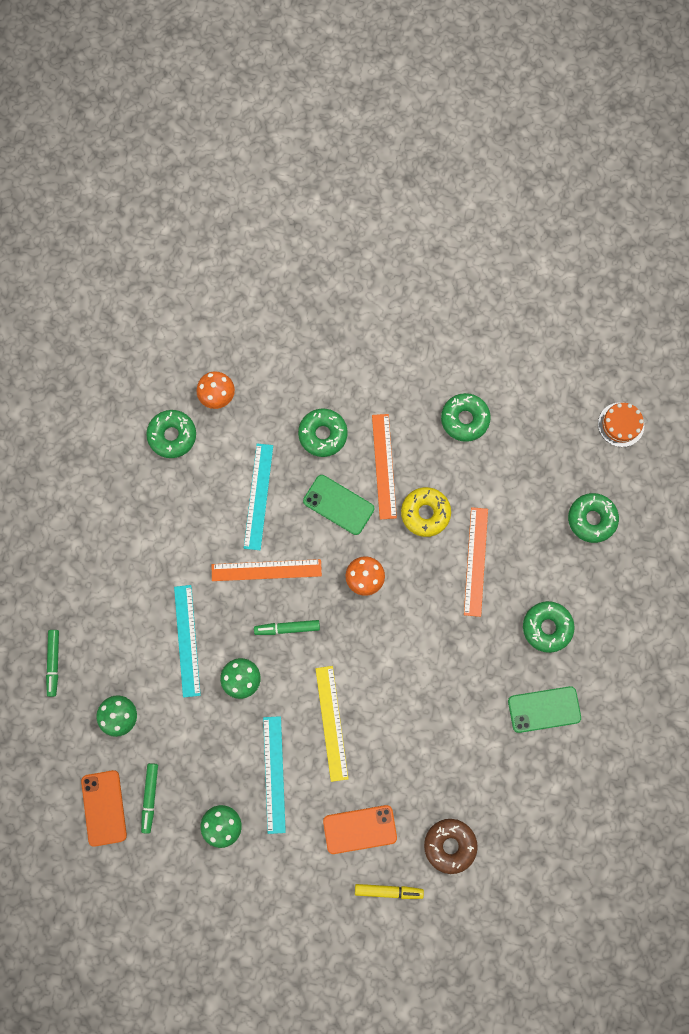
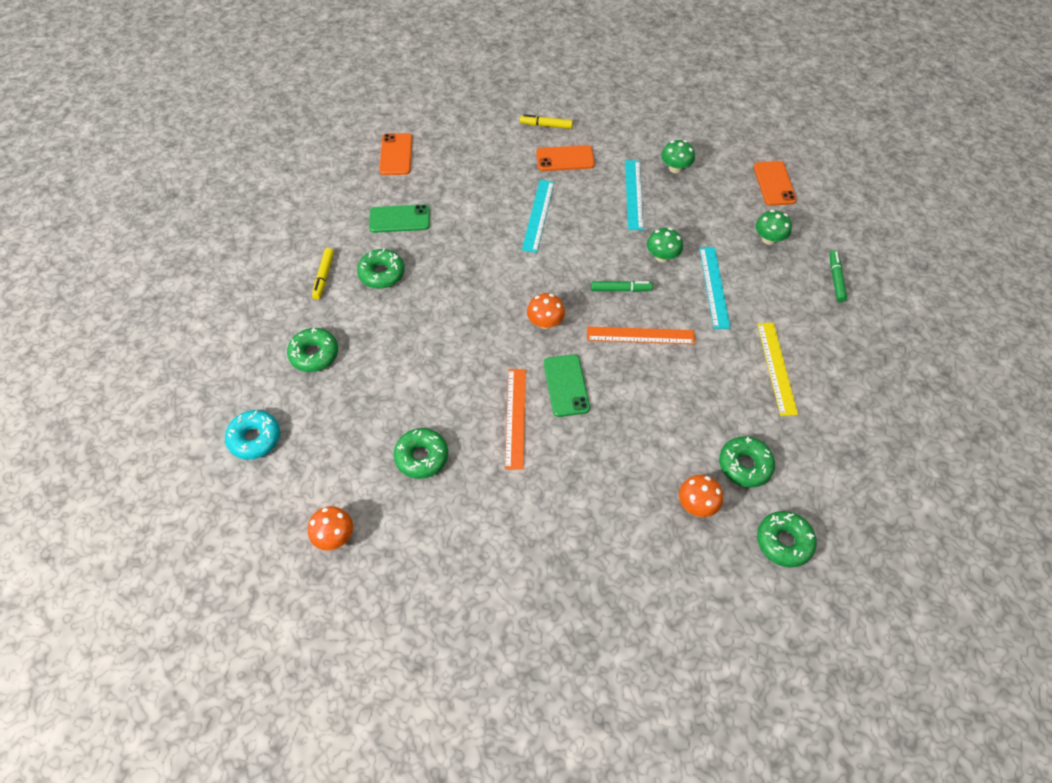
camera: 175 degrees left, 20 degrees down
green marker [141,763,158,834] -> none
turquoise ruler [244,443,273,550] -> turquoise ruler moved to [522,180,554,253]
green donut [298,409,348,457] -> green donut moved to [757,511,817,567]
green phone [303,475,374,535] -> green phone turned 45 degrees clockwise [544,354,590,417]
yellow ruler [315,666,348,782] -> yellow ruler moved to [757,323,798,416]
yellow donut [401,487,451,537] -> none
brown donut [424,819,478,874] -> none
orange ruler [464,507,488,617] -> none
orange cake [598,402,645,447] -> turquoise donut [225,410,280,460]
none -> orange mushroom [308,506,353,550]
none -> yellow marker [312,248,334,300]
none -> orange phone [379,133,412,175]

